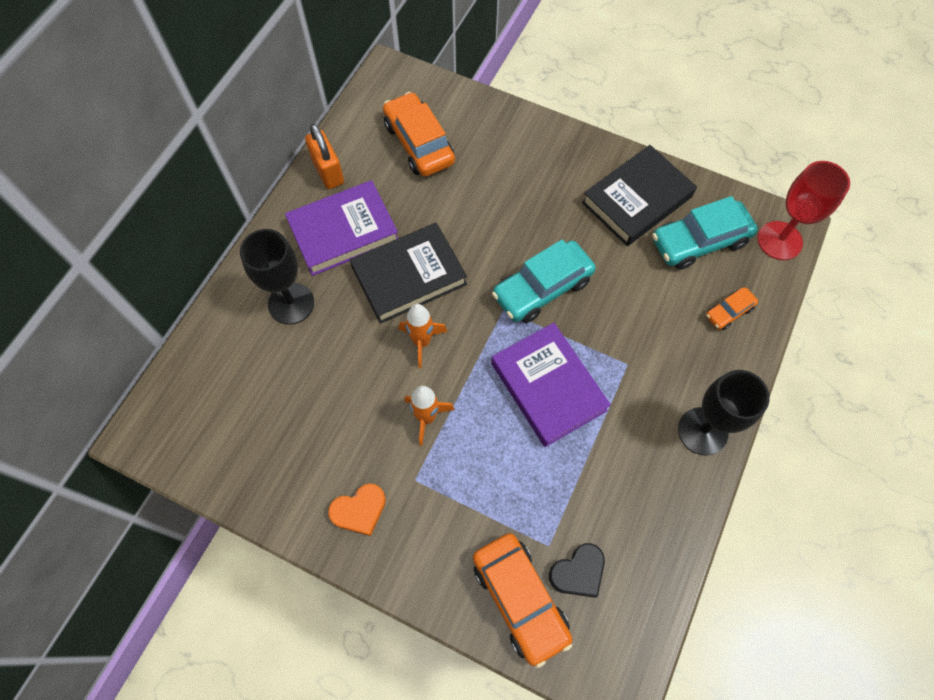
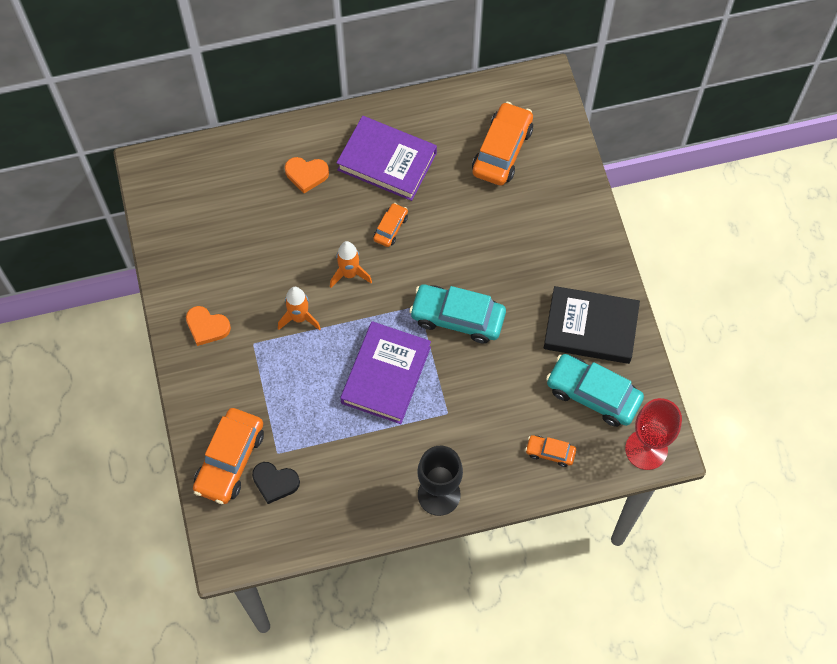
camera: 50 degrees right, 0 degrees up
black goblet [240,229,314,325] -> orange heart [285,157,329,193]
orange padlock [305,124,344,189] -> none
black book [350,222,467,324] -> orange car [373,203,408,247]

